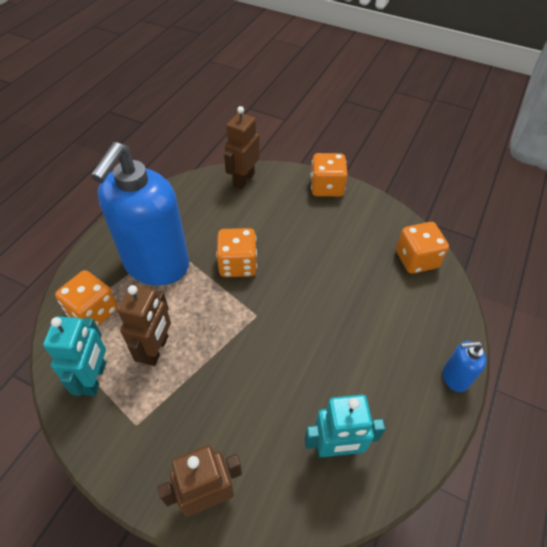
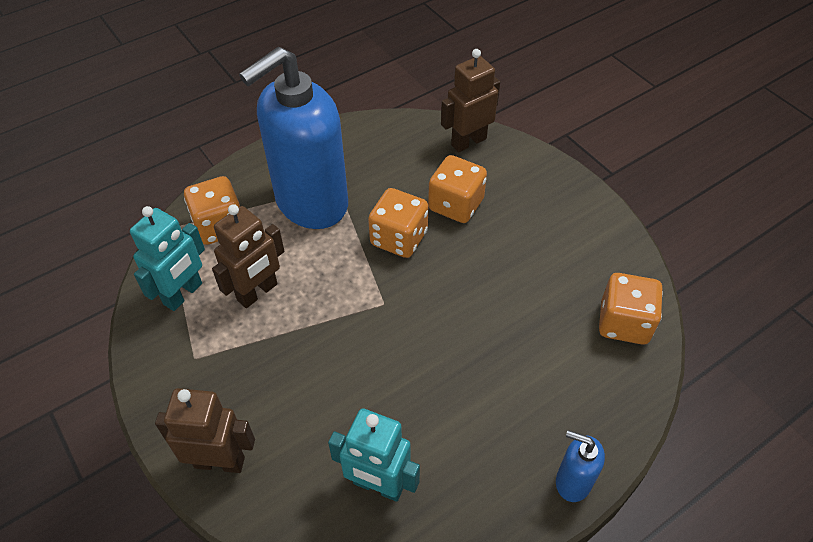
camera: 30 degrees right, 0 degrees up
orange dice [310,153,348,197] -> orange dice moved to [428,155,487,223]

